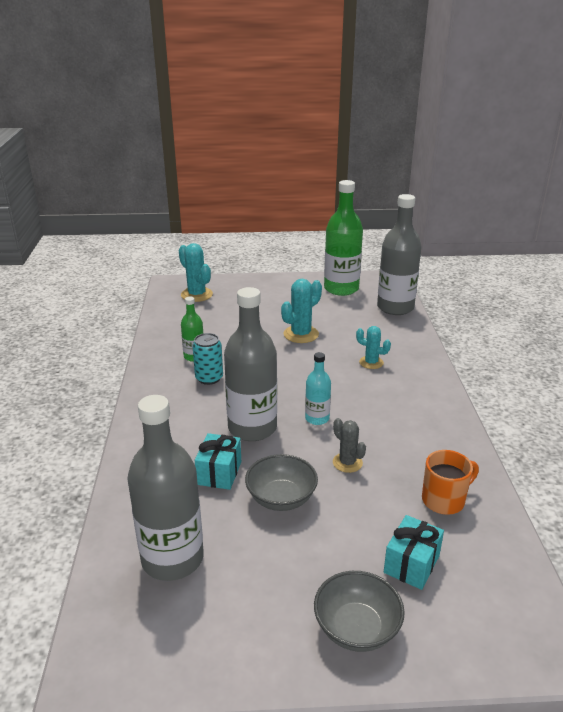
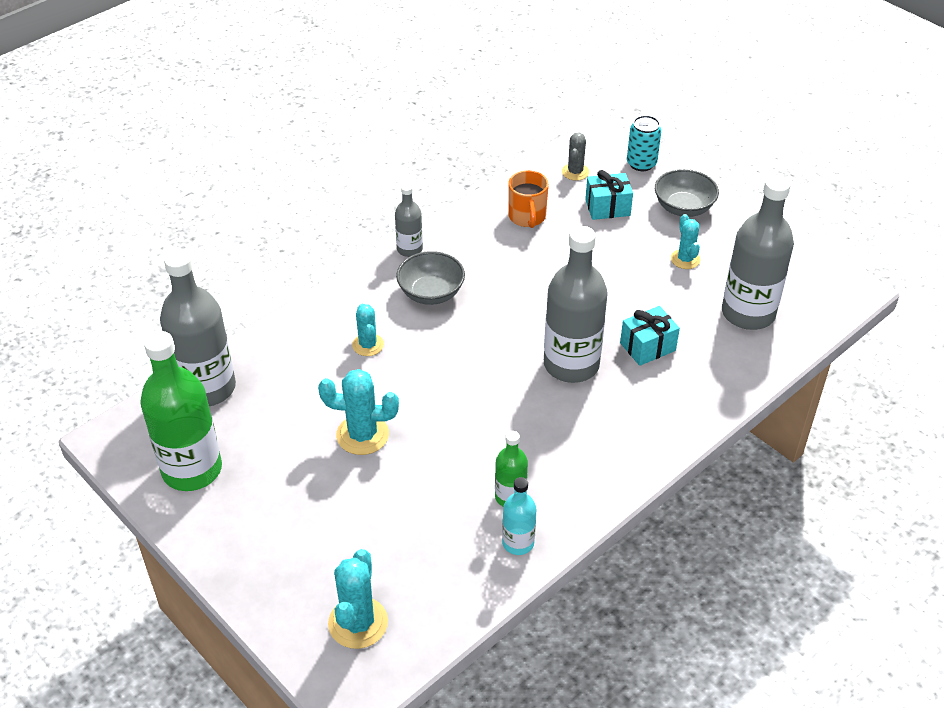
camera: 130 degrees left, 15 degrees up
turquoise can [192,333,223,385] -> turquoise can moved to [627,115,662,171]
grey bowl [245,454,318,511] -> grey bowl moved to [396,251,465,305]
turquoise bottle [305,352,331,425] -> turquoise bottle moved to [502,477,536,555]
grey cactus [333,418,366,473] -> grey cactus moved to [562,133,589,181]
orange mug [422,450,479,515] -> orange mug turned 120 degrees counterclockwise [508,170,549,228]
none -> grey bottle [395,183,423,257]
none -> turquoise cactus [671,214,700,269]

